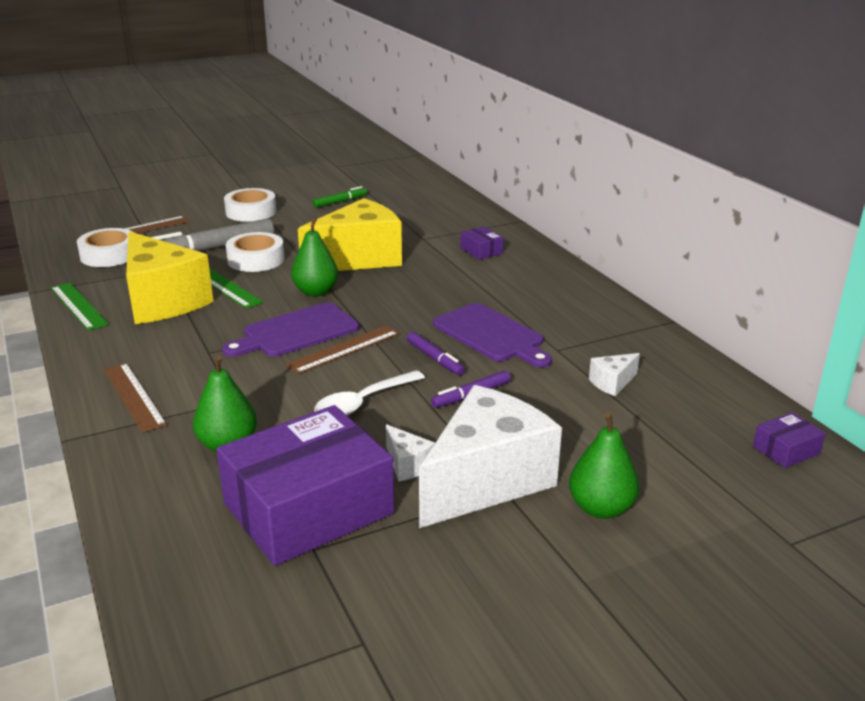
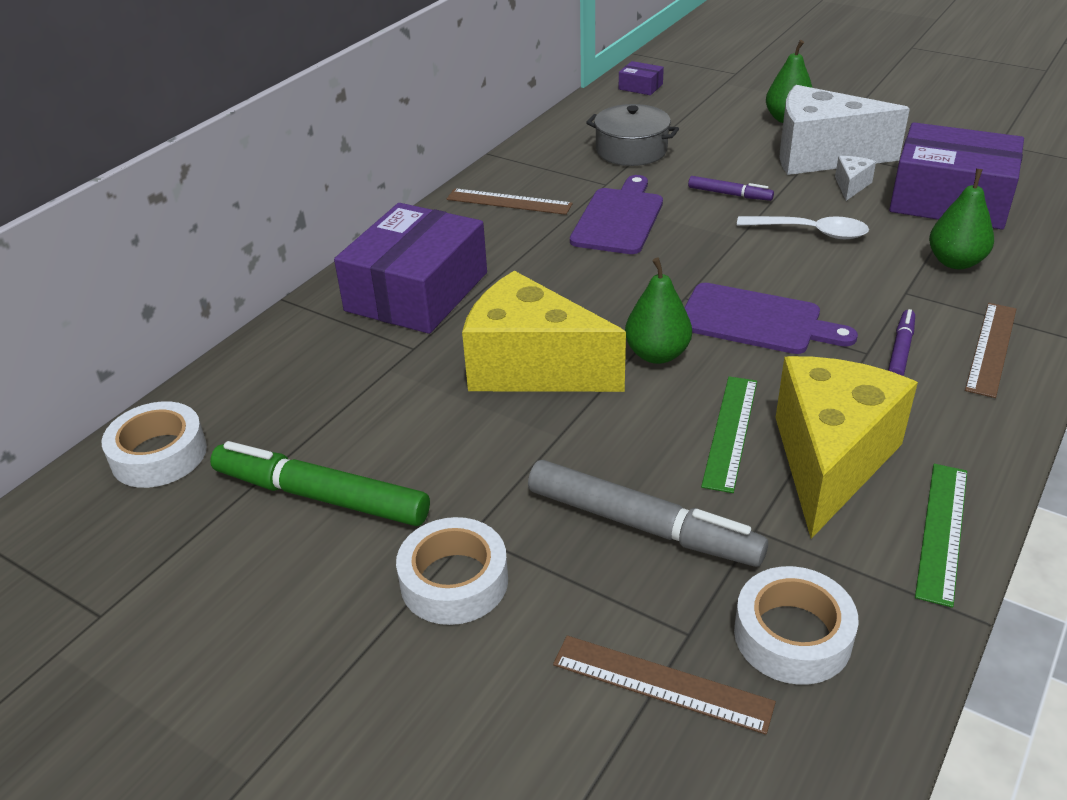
camera: 120 degrees left, 10 degrees up
white tape [226,232,284,272] -> white tape moved to [102,401,207,488]
brown ruler [285,325,399,374] -> brown ruler moved to [447,188,573,215]
green marker [313,186,367,208] -> green marker [210,441,430,526], size x1.94
purple marker [407,332,465,375] -> purple marker moved to [888,309,915,376]
purple box [461,227,504,260] -> purple box [334,203,487,334], size x2.45
white cheese [589,353,640,396] -> grey pot [586,104,679,166]

